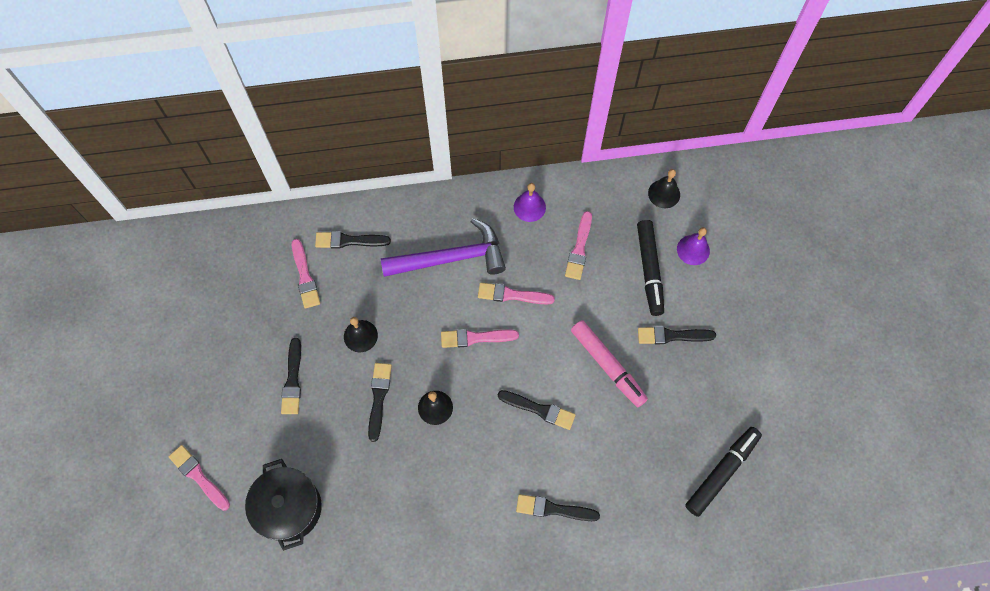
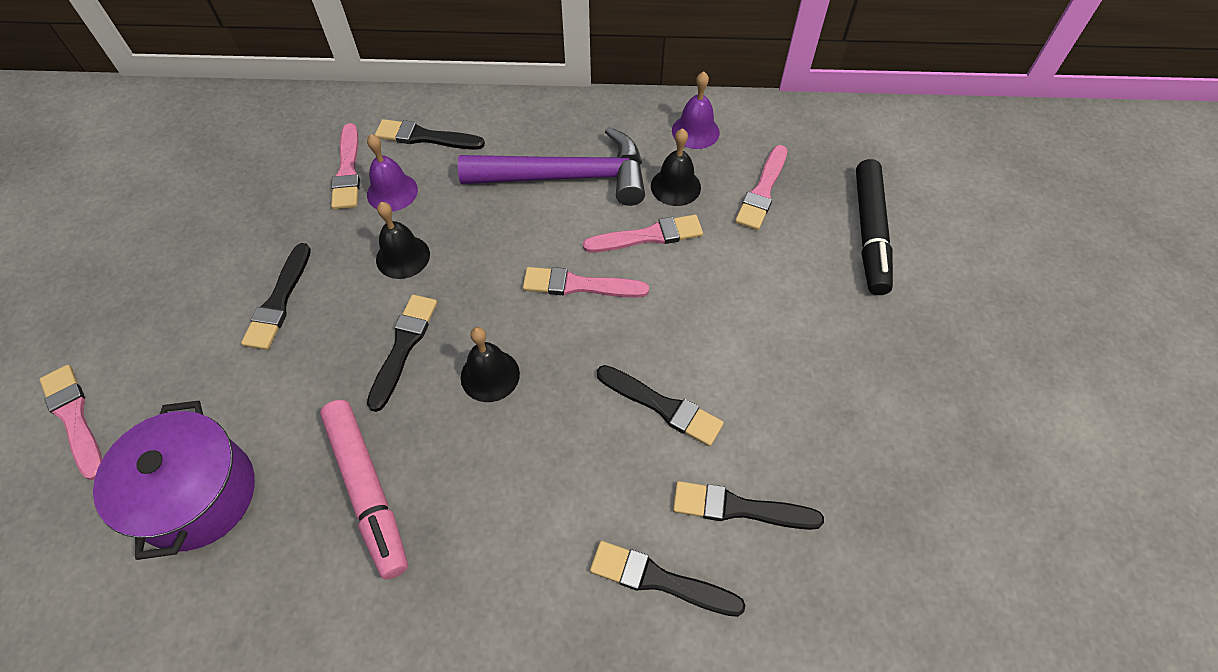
camera: 10 degrees right, 10 degrees down
black pot [245,459,322,551] -> purple pot [93,401,255,560]
pink brush [478,283,555,304] -> pink brush turned 150 degrees clockwise [583,215,703,253]
pink marker [571,320,648,407] -> pink marker moved to [320,400,408,579]
black brush [638,326,716,344] -> black brush moved to [673,481,824,530]
black bell [648,169,680,208] -> black bell moved to [651,128,701,206]
purple bell [677,227,710,265] -> purple bell moved to [367,134,418,212]
black marker [685,427,762,517] -> none

